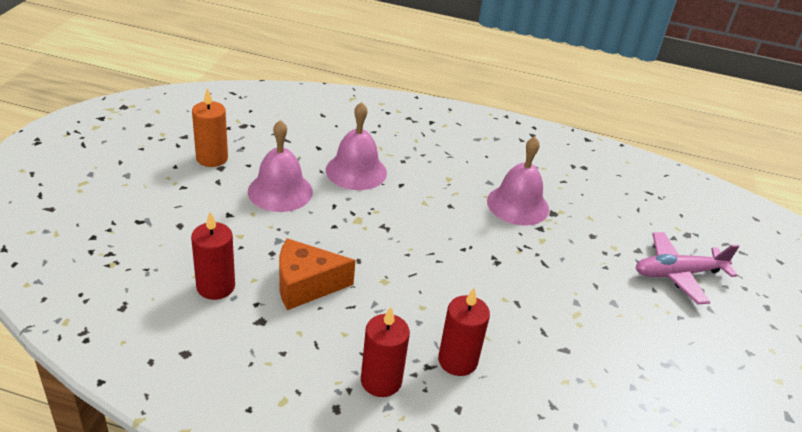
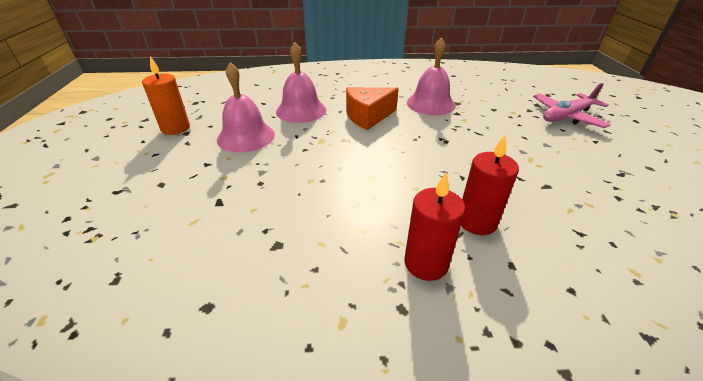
camera: 15 degrees left, 0 degrees up
red candle [191,212,235,300] -> none
orange cheese [279,238,355,310] -> orange cheese moved to [346,87,399,130]

